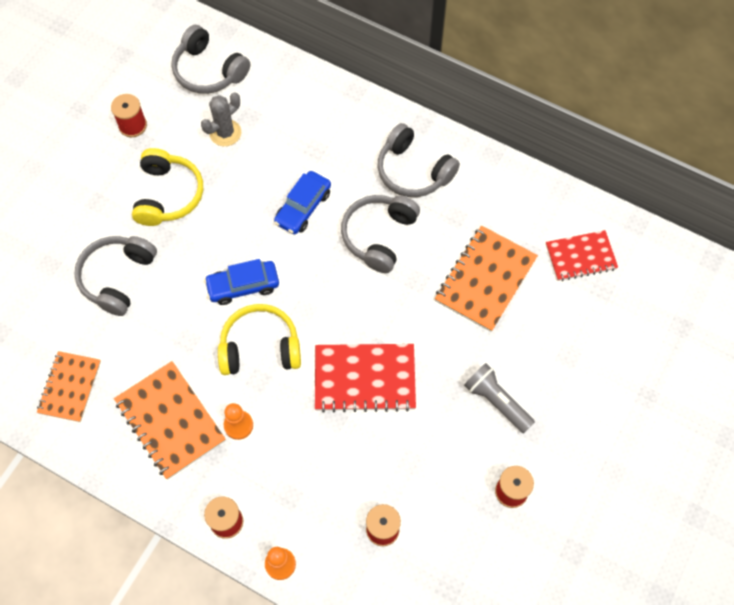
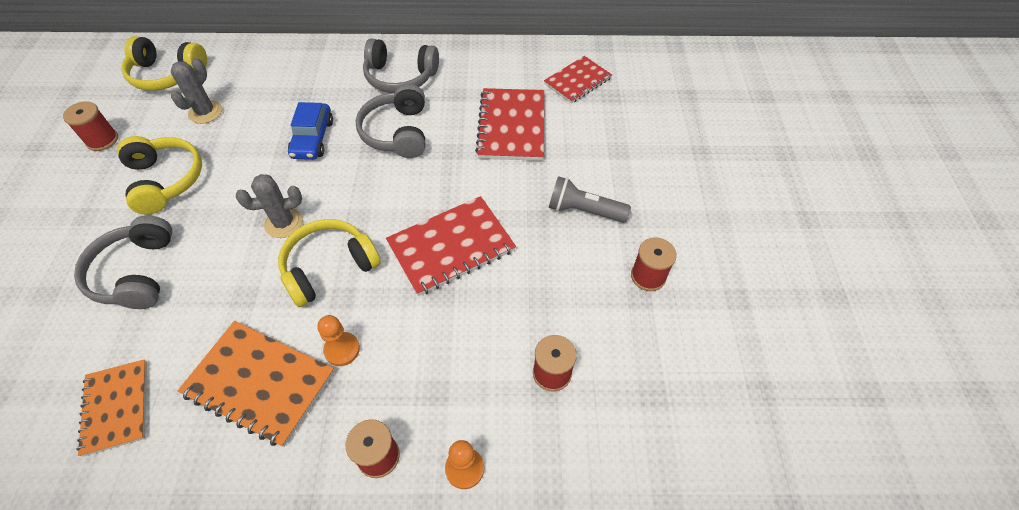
camera: 30 degrees left, 10 degrees down
grey headphones [171,25,250,94] -> yellow headphones [121,36,207,91]
blue car [204,259,279,305] -> grey cactus [236,174,303,238]
orange notebook [435,226,538,332] -> red notebook [475,88,544,161]

